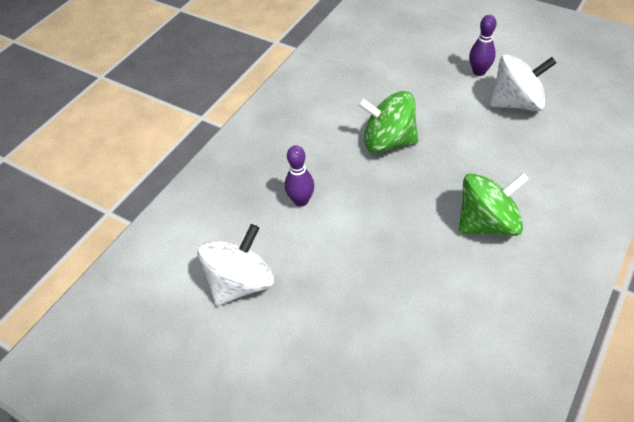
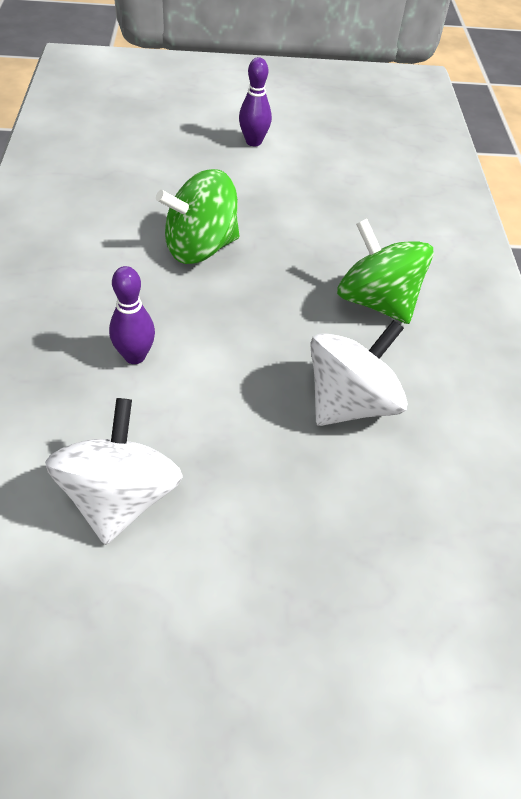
camera: 40 degrees left, 0 degrees up
green spinning top [459,173,529,236] -> green spinning top turned 75 degrees counterclockwise [337,219,434,324]
white spinning top [490,54,556,111] -> white spinning top moved to [310,320,408,426]

